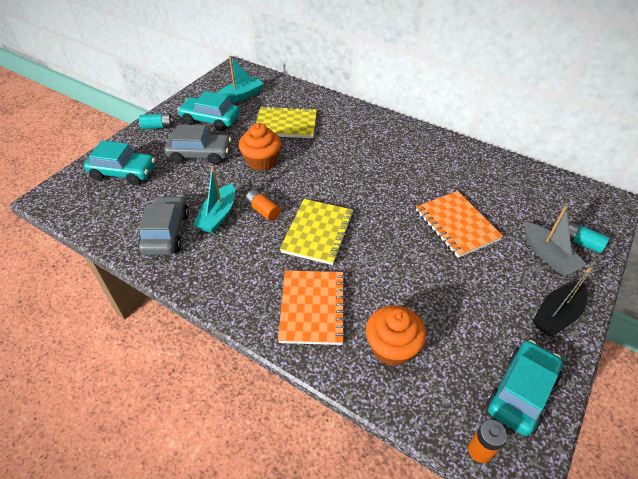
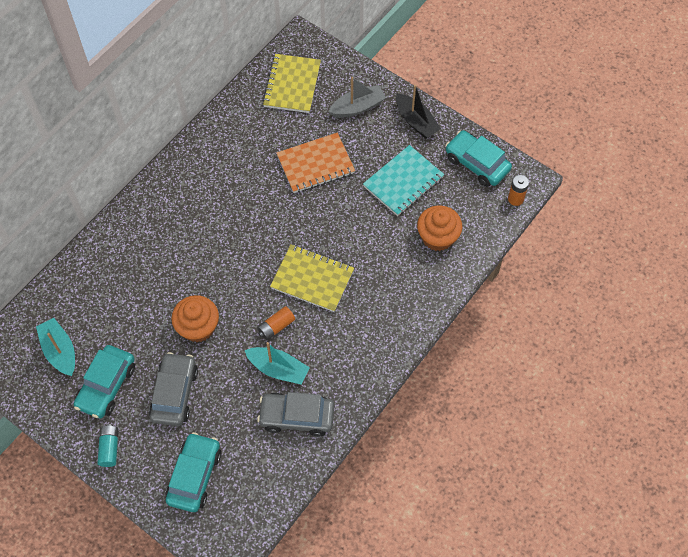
camera: 85 degrees left, 15 degrees up
yellow notebook [256,106,317,138] -> yellow notebook moved to [262,54,321,113]
orange notebook [278,270,346,345] -> none
turquoise battery [569,222,609,253] -> none
none -> turquoise notebook [363,145,444,216]

